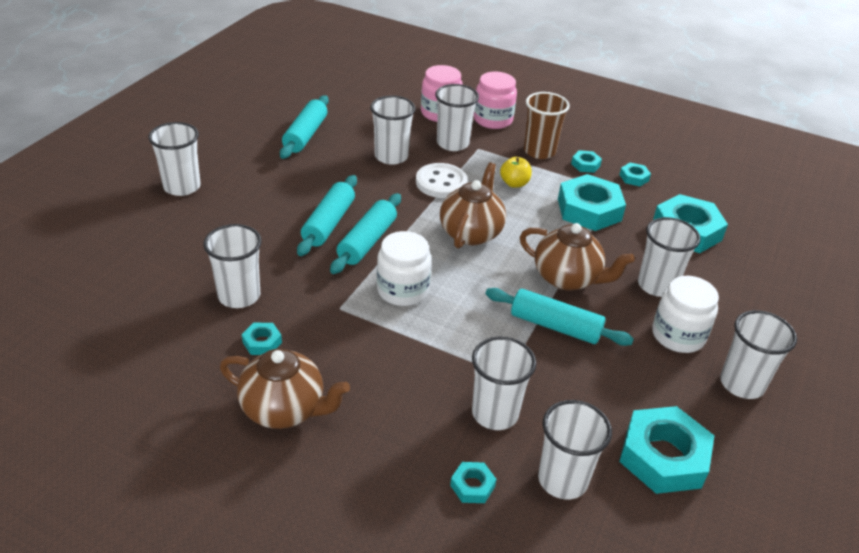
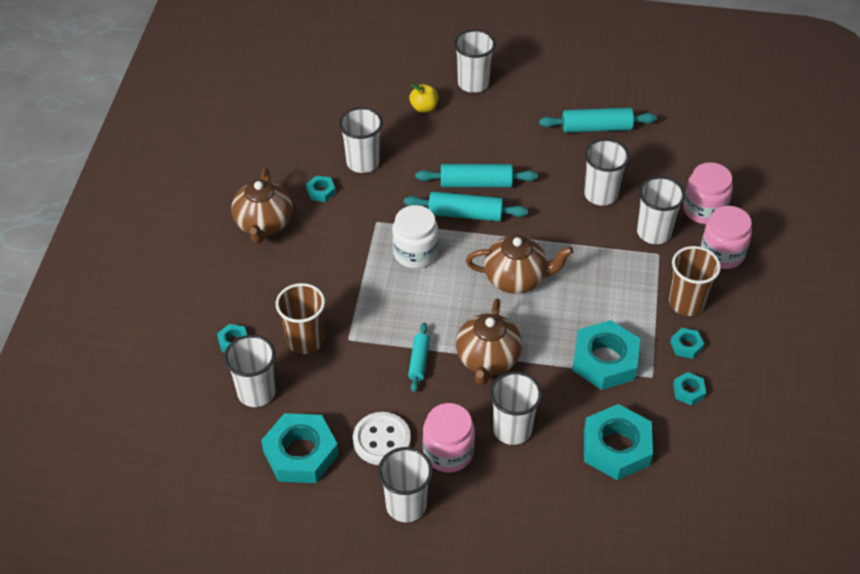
camera: 75 degrees right, 10 degrees up
white button [416,163,467,198] -> white button moved to [353,412,411,465]
white cup [472,336,536,430] -> brown cup [276,283,325,354]
turquoise rolling pin [485,288,634,346] -> turquoise rolling pin [408,323,430,393], size x0.62
yellow apple [500,157,532,188] -> yellow apple moved to [409,84,438,113]
white jar [652,276,719,353] -> pink jar [423,403,475,473]

